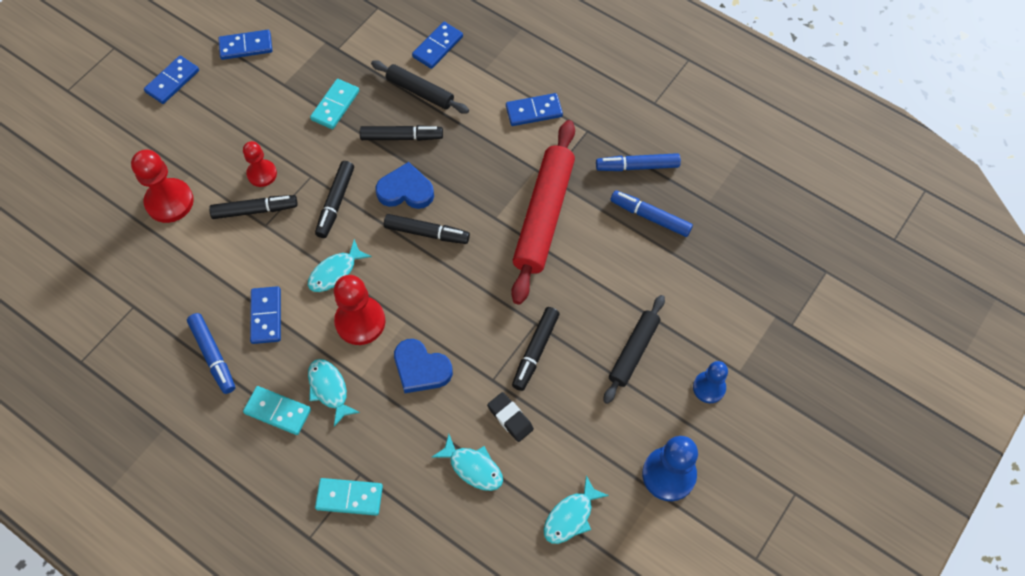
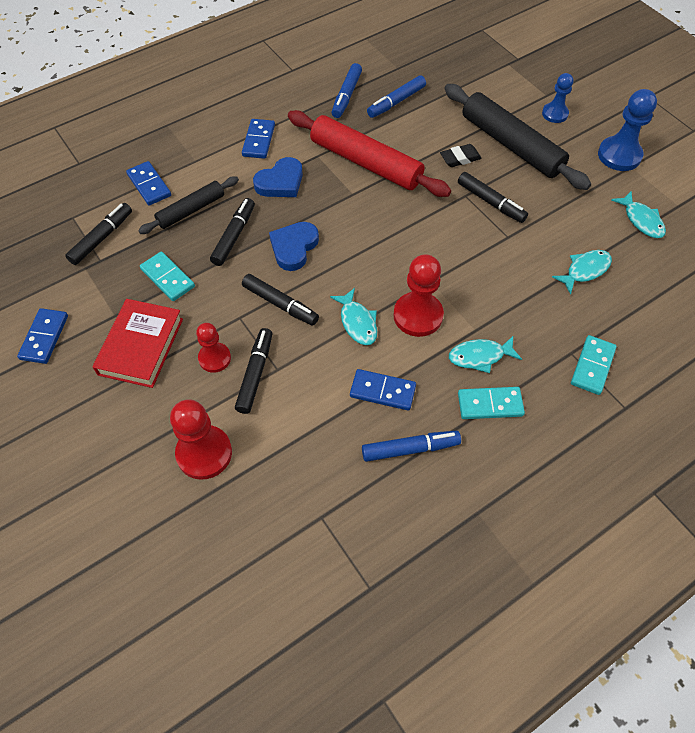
camera: 70 degrees left, 5 degrees down
blue domino [144,55,199,104] -> none
turquoise domino [243,386,311,435] -> turquoise domino turned 45 degrees clockwise [458,387,525,419]
black marker [384,214,470,244] -> black marker moved to [65,203,132,265]
blue heart [394,339,453,393] -> blue heart moved to [253,157,303,197]
black eraser [487,392,534,442] -> black eraser moved to [440,144,482,167]
black rolling pin [604,295,665,404] -> black rolling pin [445,84,591,190], size x1.74
none -> red book [92,299,183,388]

